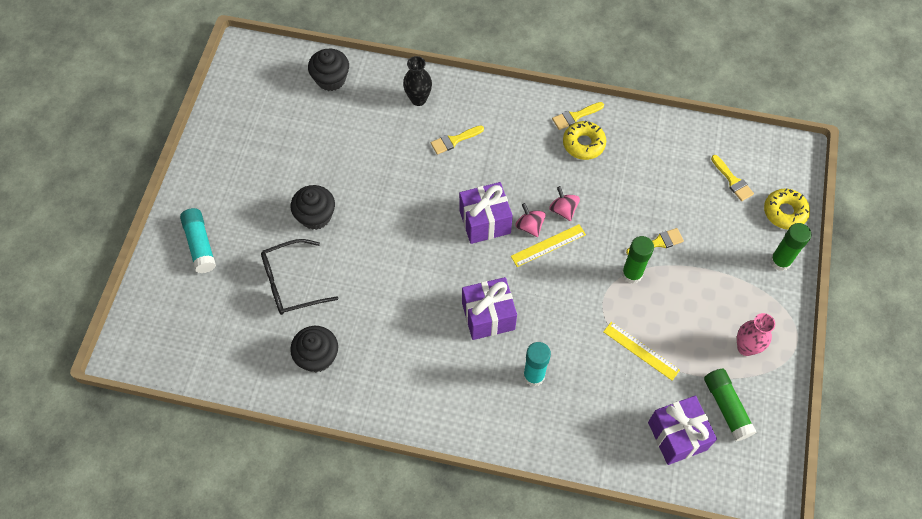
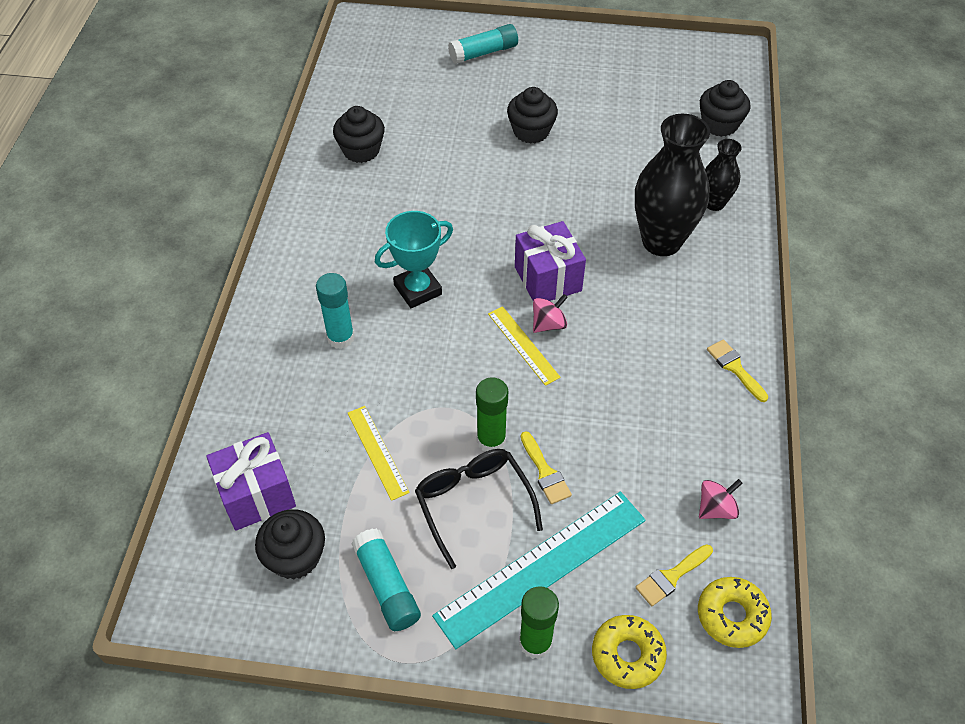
camera: 85 degrees right, 10 degrees down
black glasses [261,239,338,315] -> black glasses moved to [415,449,543,569]
yellow brush [431,125,484,155] -> black vase [635,114,710,256]
purple gift [462,277,517,340] -> turquoise trophy [375,211,453,308]
pink spinning top [549,186,580,221] -> pink spinning top moved to [699,479,743,519]
yellow donut [563,121,606,160] -> yellow donut moved to [698,577,772,648]
yellow ruler [603,322,680,381] -> yellow ruler turned 60 degrees counterclockwise [348,406,410,501]
green glue stick [704,369,756,441] -> black cupcake [255,509,325,580]
pink vase [737,313,775,356] -> turquoise glue stick [351,528,421,631]
none -> turquoise ruler [432,491,646,649]

